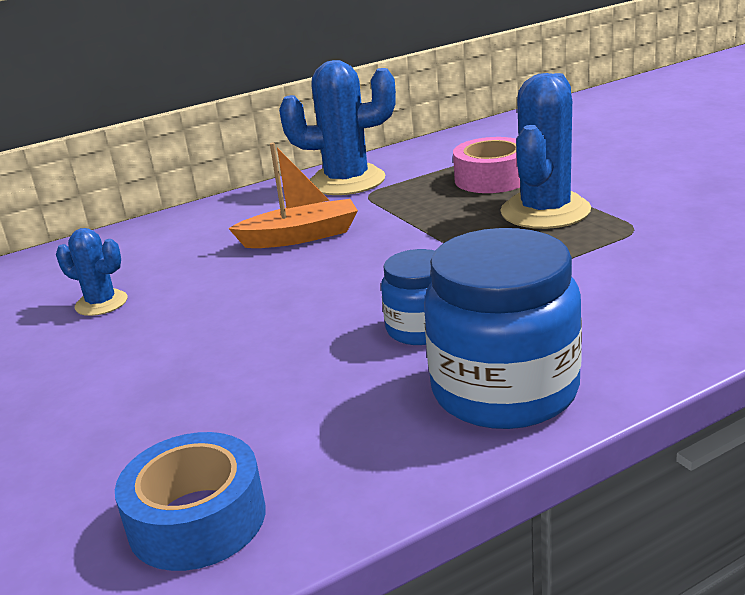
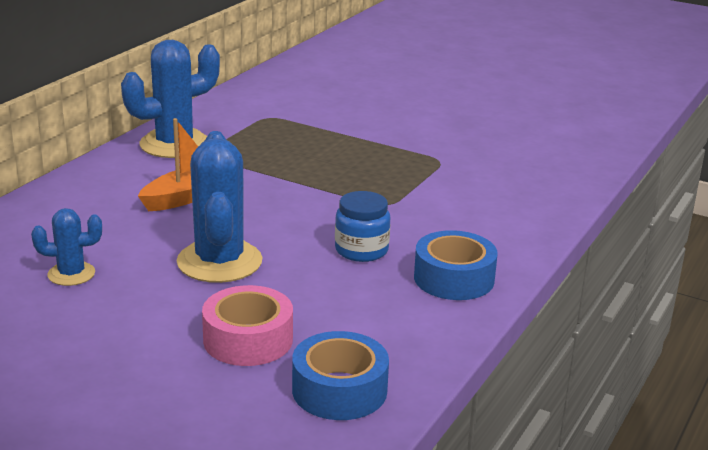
camera: 35 degrees left, 0 degrees up
blue jar [424,228,582,429] -> blue tape [414,230,498,300]
pink tape [453,137,520,193] -> pink tape moved to [202,285,293,366]
blue cactus [500,73,591,229] -> blue cactus moved to [176,131,263,283]

